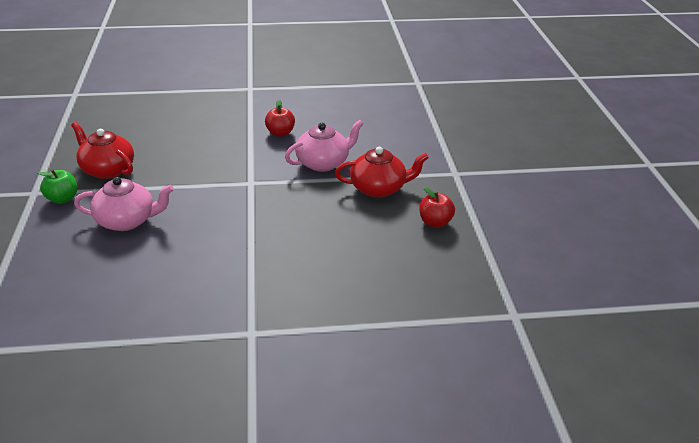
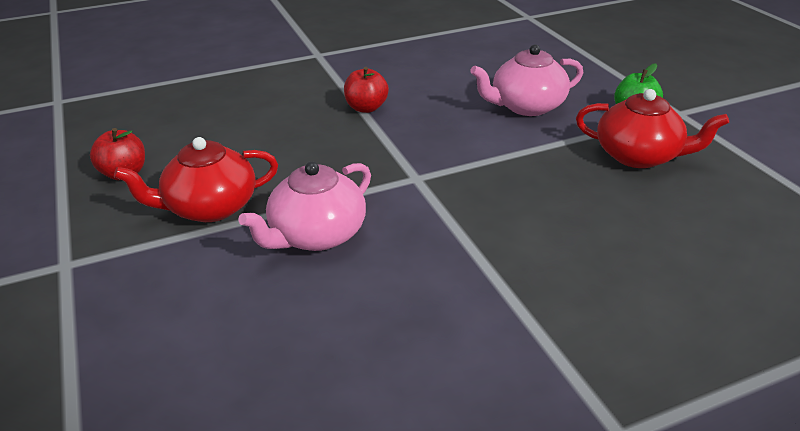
camera: 165 degrees right, 0 degrees up
red apple [265,99,295,137] -> red apple moved to [344,67,389,113]

